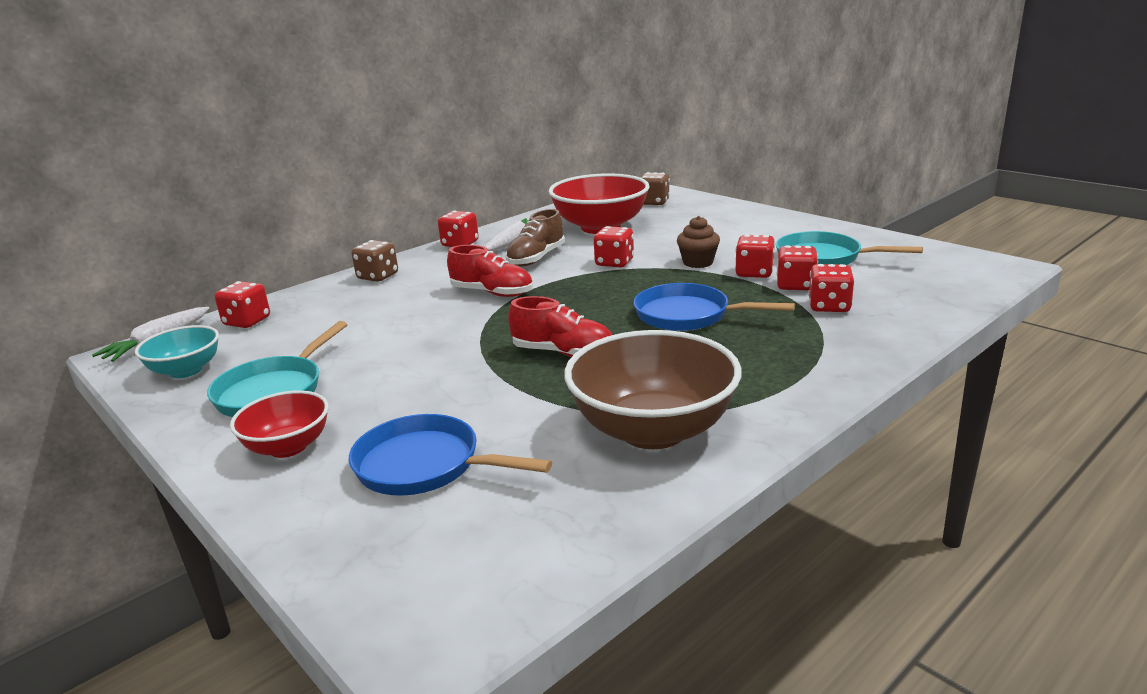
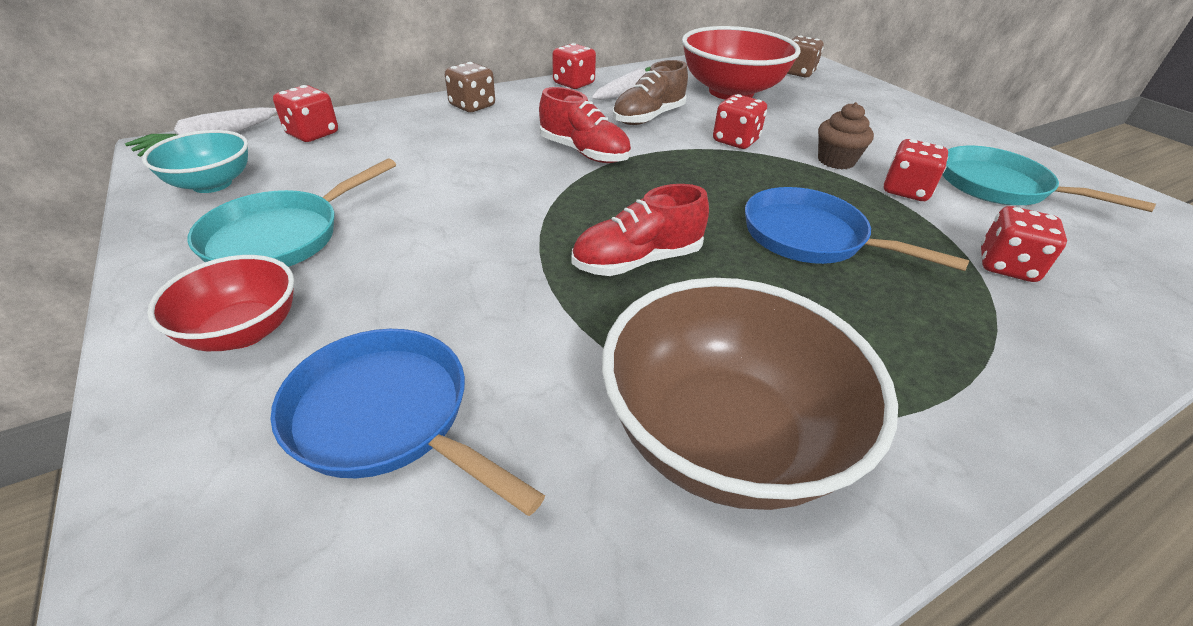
camera: 10 degrees right, 15 degrees up
red shoe [508,296,612,357] -> red shoe turned 120 degrees clockwise [572,184,709,276]
red dice [777,245,818,290] -> none

